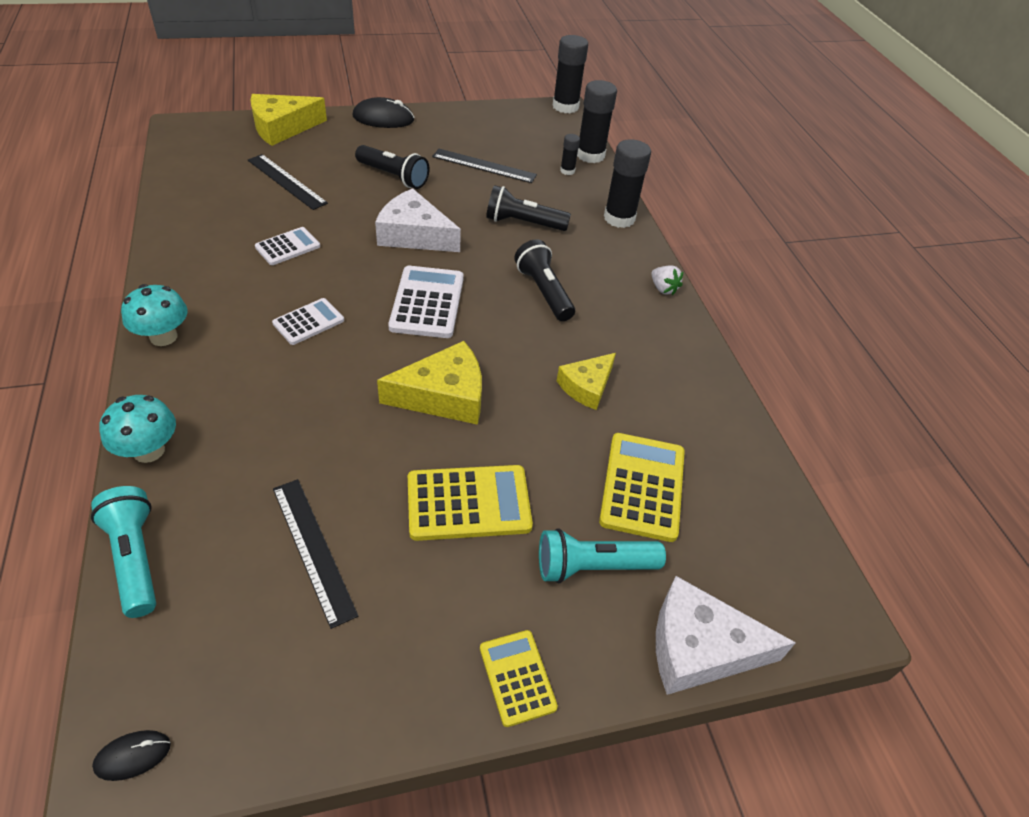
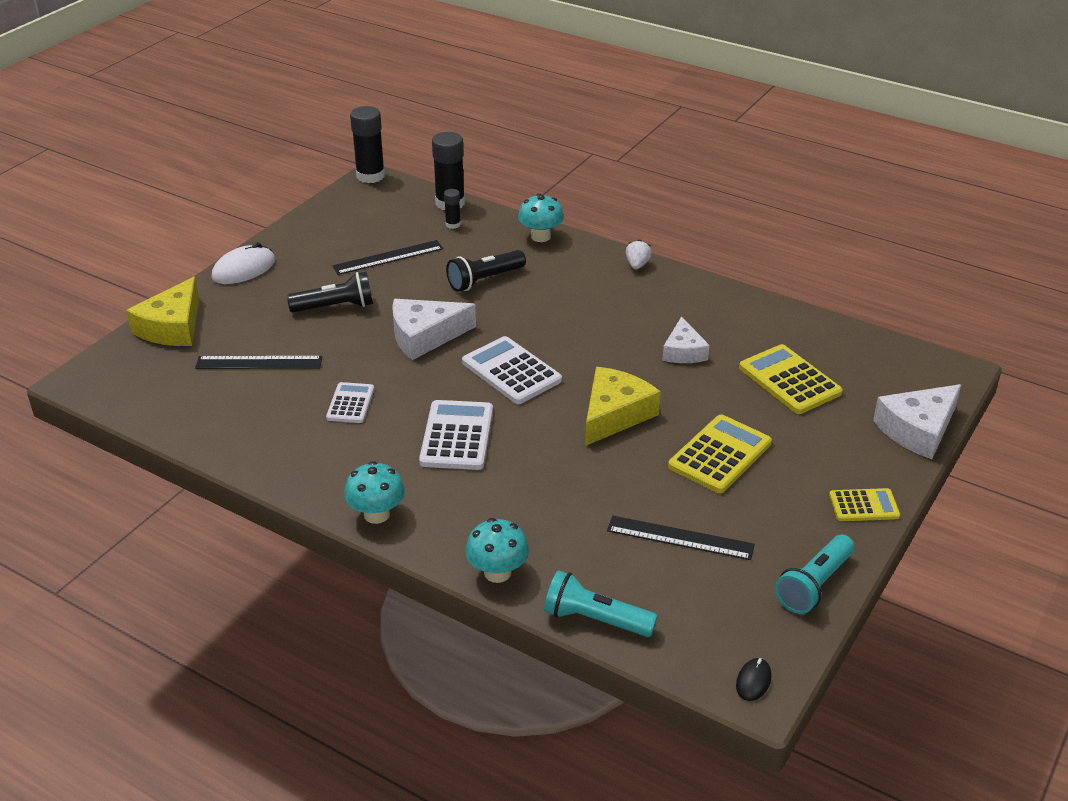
camera: 40 degrees left, 10 degrees down
white calculator [272,298,344,345] -> white calculator [419,400,493,470], size x1.64
black mouse [353,97,414,128] -> white mouse [212,243,275,284]
yellow calculator [480,630,558,727] -> yellow calculator turned 150 degrees clockwise [829,488,900,521]
black flashlight [514,239,575,321] -> none
turquoise flashlight [539,528,666,583] -> turquoise flashlight moved to [775,535,855,614]
yellow cheese [557,353,616,410] -> white cheese [662,317,710,363]
black glue stick [604,139,651,228] -> turquoise mushroom [518,194,564,242]
white strawberry [651,265,683,296] -> white strawberry turned 90 degrees counterclockwise [626,239,652,269]

